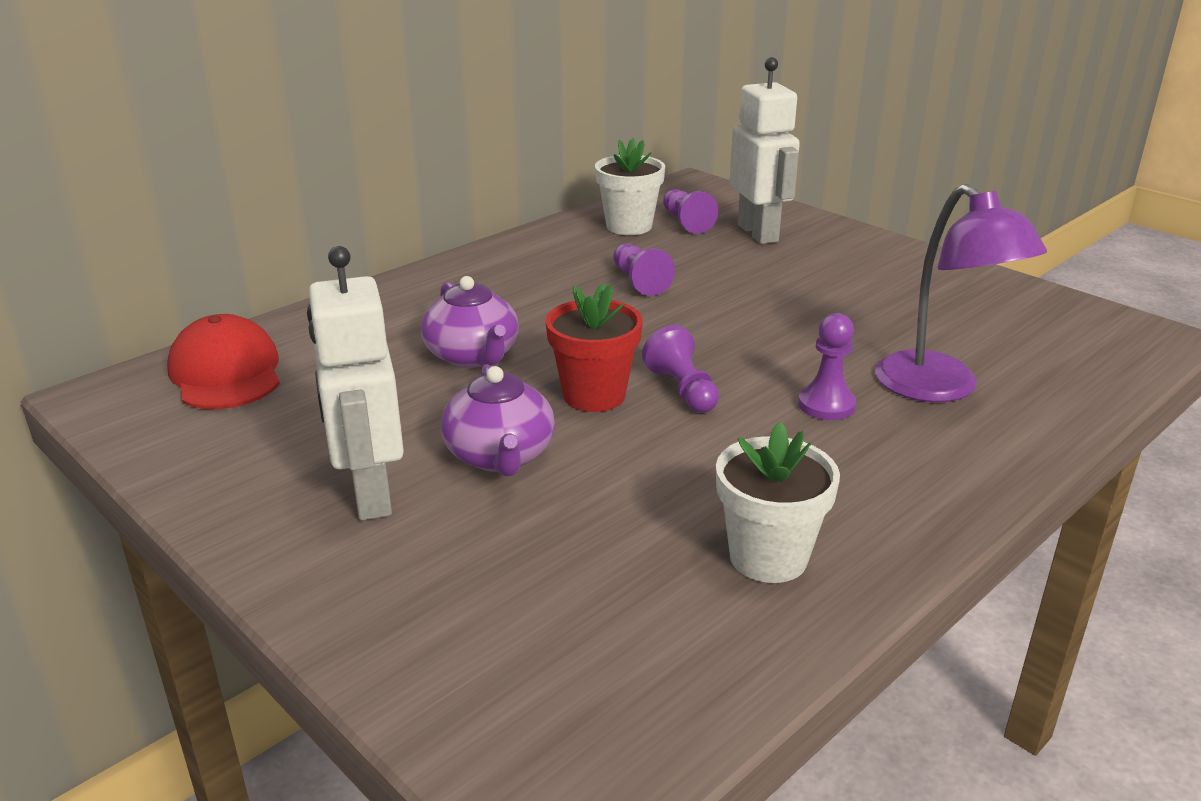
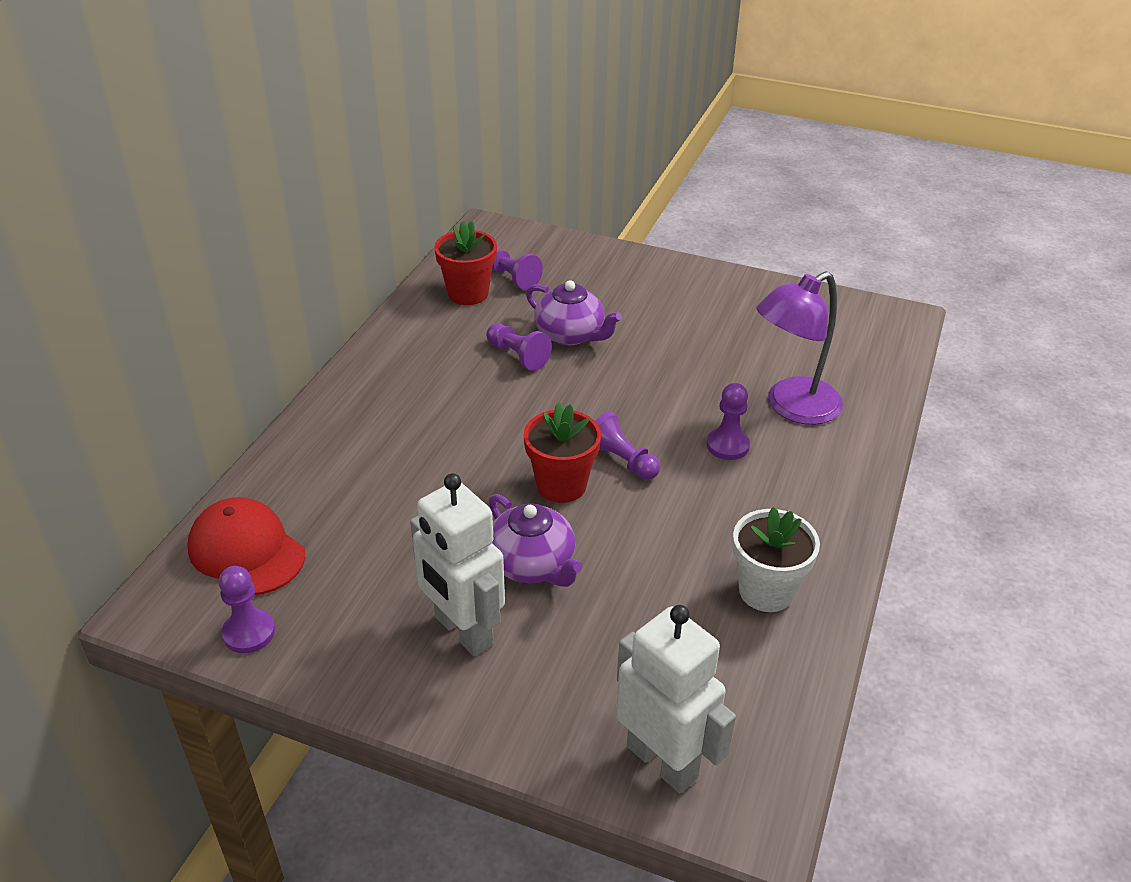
camera: 25 degrees left, 10 degrees up
purple teapot [421,276,519,368] -> purple teapot moved to [526,280,622,345]
white flower pot [595,138,665,235] -> red flower pot [434,221,497,305]
white robot [729,57,800,244] -> white robot moved to [616,605,736,793]
purple lamp [875,184,1047,402] -> purple lamp turned 105 degrees clockwise [756,271,843,425]
none -> purple pawn [219,566,275,653]

